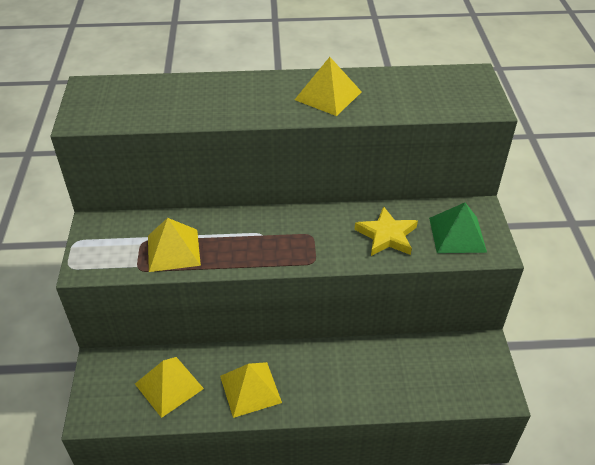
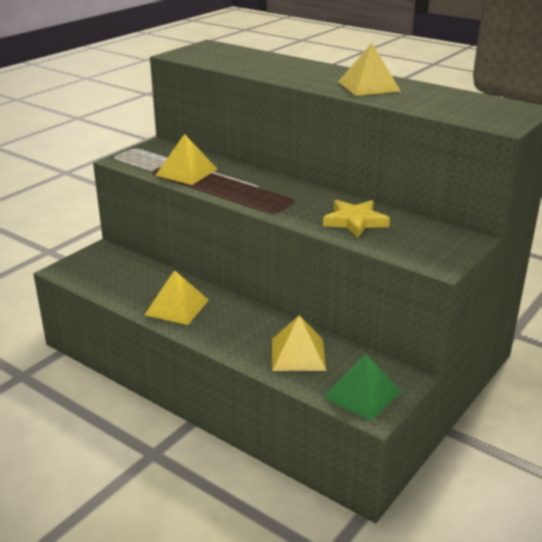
camera: 40 degrees right, 15 degrees down
yellow pyramid [135,357,204,418] -> yellow pyramid moved to [272,315,326,371]
green pyramid [429,203,487,253] -> green pyramid moved to [324,353,401,421]

